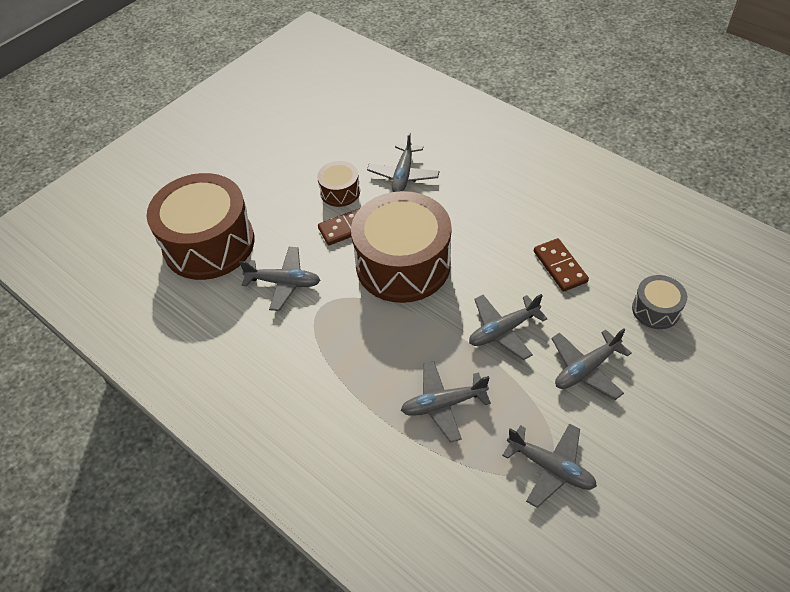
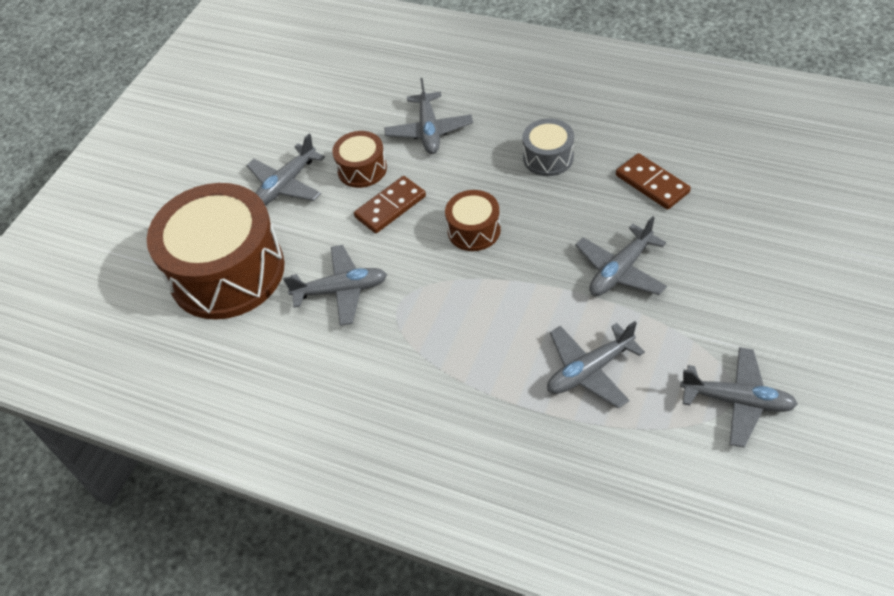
camera: 15 degrees left, 0 degrees up
brown drum [351,191,451,303] -> brown drum [445,190,501,251], size x0.46
grey plane [551,328,631,400] -> grey plane moved to [246,134,325,205]
grey drum [632,275,687,329] -> grey drum moved to [522,119,574,176]

